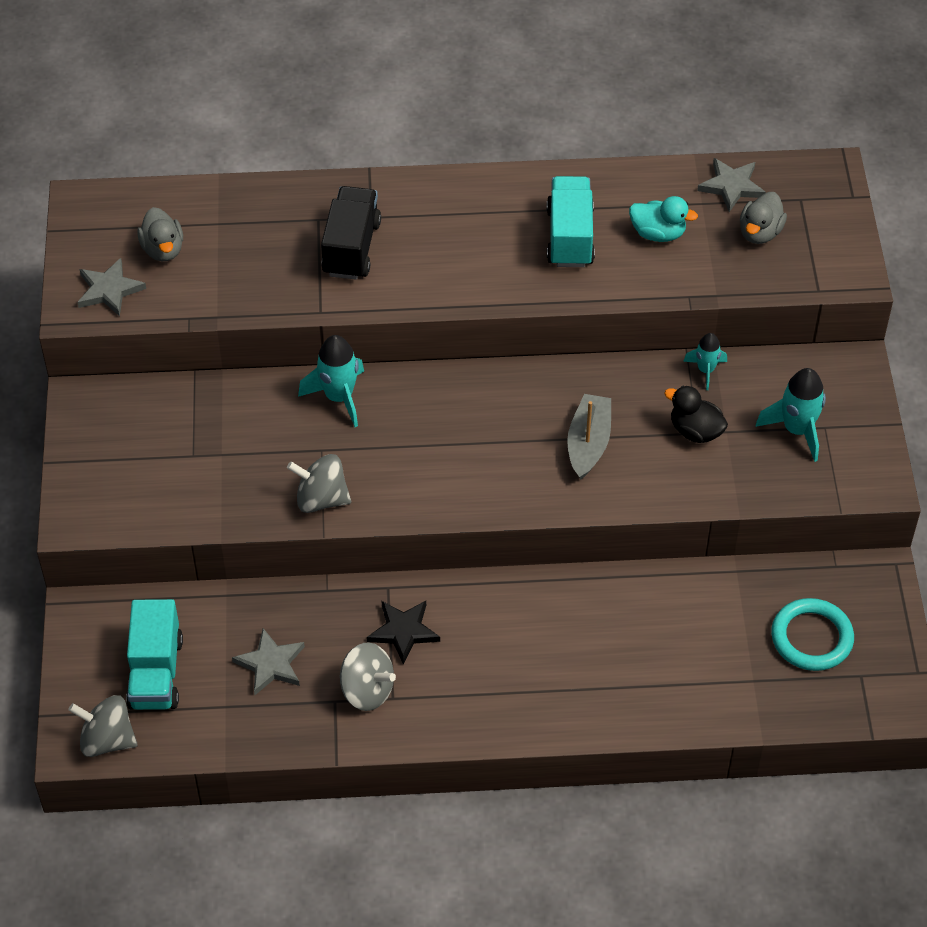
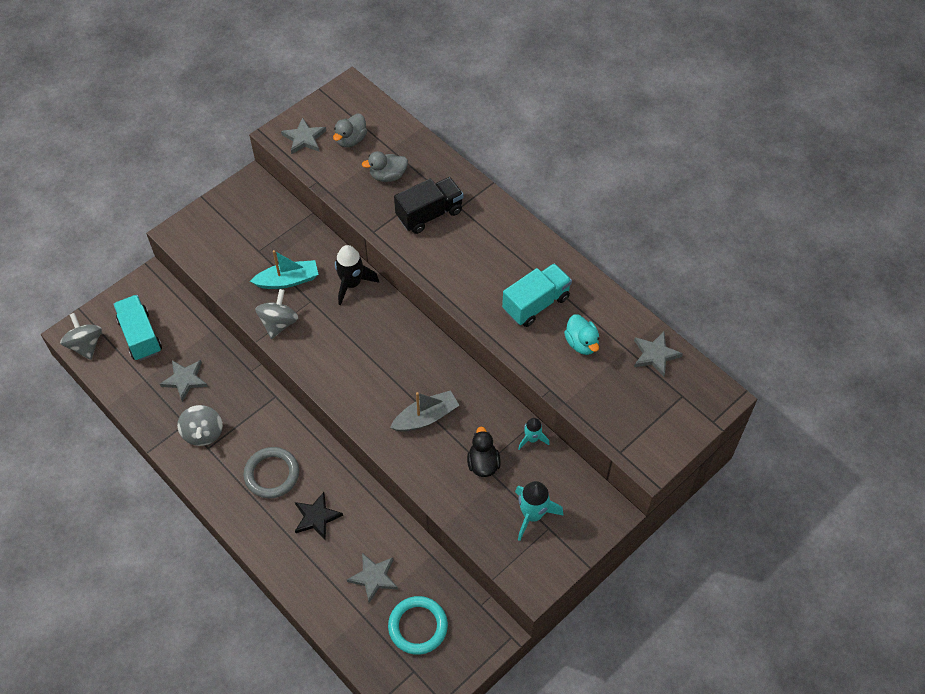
camera: 50 degrees right, 5 degrees up
turquoise truck [126,599,183,710] -> turquoise truck turned 105 degrees clockwise [113,295,162,361]
grey spinning top [287,454,351,513] -> grey spinning top turned 45 degrees clockwise [255,289,298,339]
turquoise rocket [298,335,364,427] -> black rocket [335,245,379,305]
black star [367,601,440,664] -> black star moved to [295,492,343,539]
grey duck [740,192,787,244] -> grey duck moved to [362,151,408,182]
none -> grey ring [243,447,299,498]
none -> turquoise boat [250,250,319,289]
none -> grey star [347,553,398,603]

